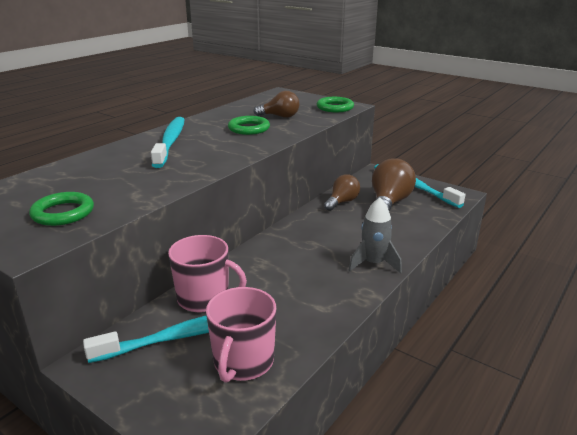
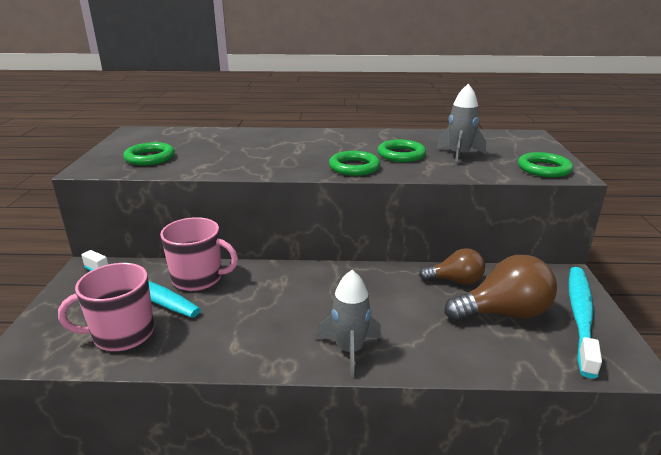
camera: 55 degrees right, 0 degrees up
turquoise toothbrush [151,117,185,168] -> none
pink mug [168,235,247,313] -> pink mug turned 60 degrees counterclockwise [160,217,238,291]
brown light bulb [253,91,299,118] -> grey rocket [436,84,486,166]
none -> green ring [329,151,380,176]

